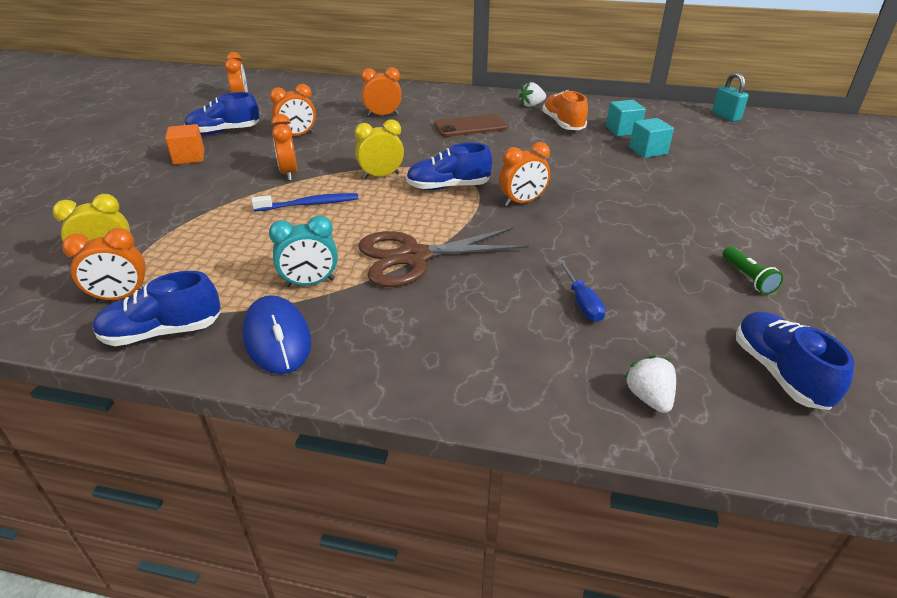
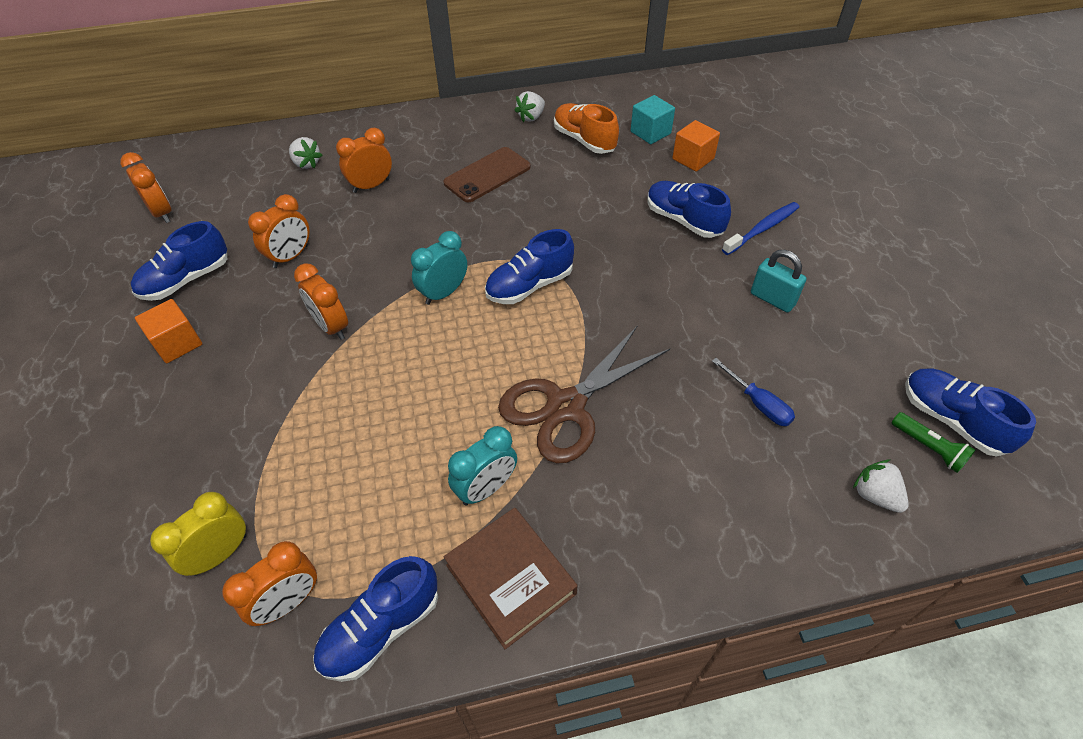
camera: 25 degrees left, 15 degrees up
blue mouse [242,295,311,374] -> brown book [444,508,578,649]
blue toothbrush [251,193,358,211] -> blue toothbrush moved to [722,202,799,255]
yellow clock [355,119,404,179] -> turquoise clock [411,231,467,305]
orange clock [499,142,550,206] -> none
turquoise cube [629,118,674,158] -> orange cube [672,120,720,172]
turquoise padlock [712,72,749,122] -> turquoise padlock moved to [751,250,807,312]
green flashlight [723,247,783,294] -> green flashlight moved to [892,412,975,473]
none -> white strawberry [289,137,322,169]
none -> blue shoe [647,181,731,238]

